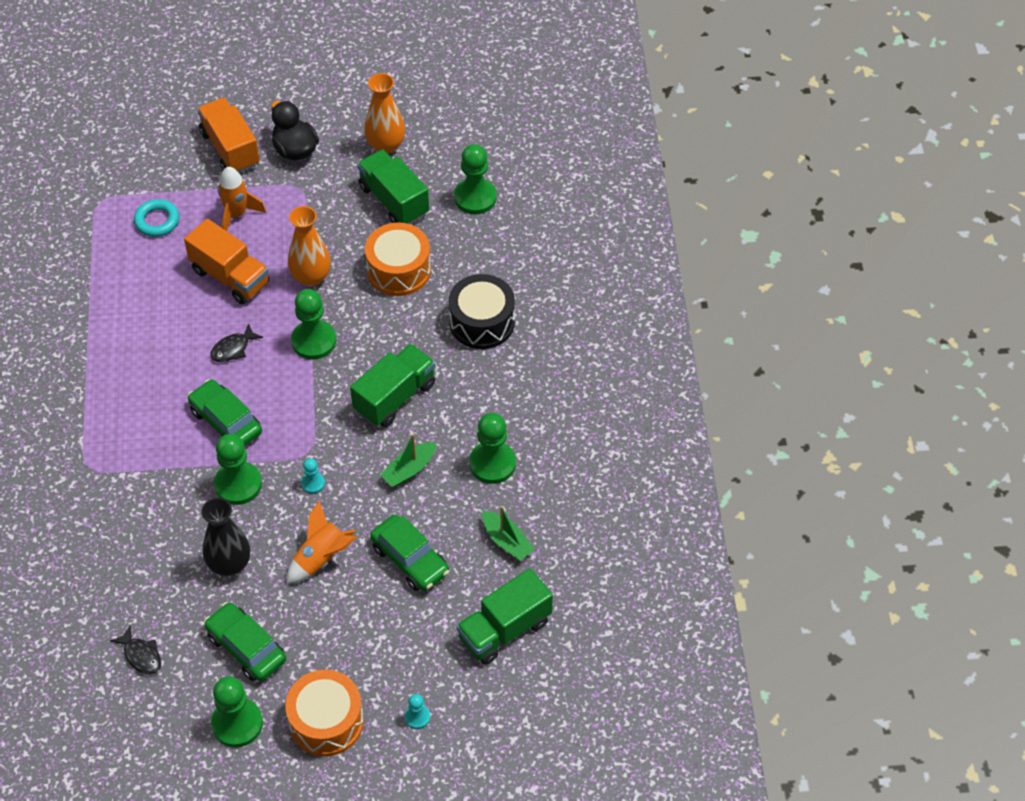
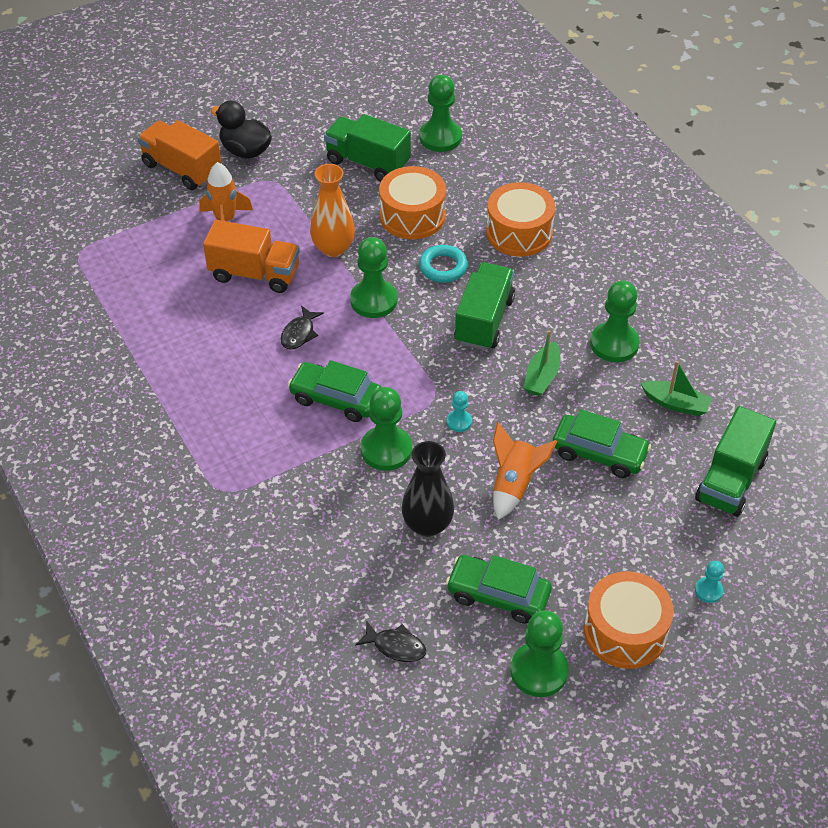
camera: 25 degrees left, 5 degrees down
turquoise ring [134,199,179,237] -> turquoise ring moved to [419,245,468,283]
orange vase [364,73,405,154] -> none
black drum [449,274,515,349] -> orange drum [486,182,555,256]

